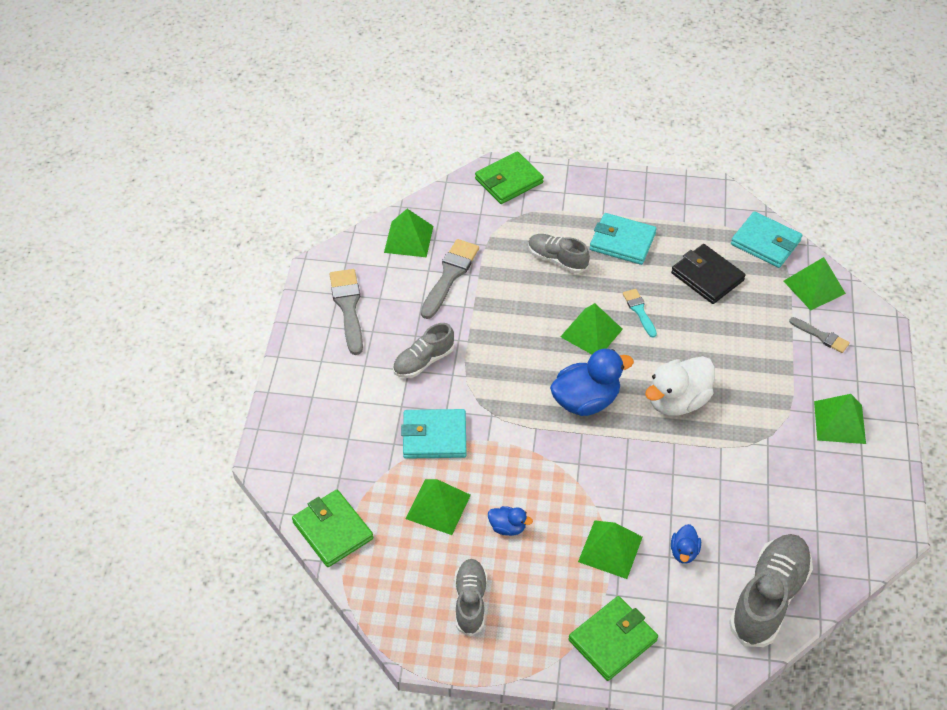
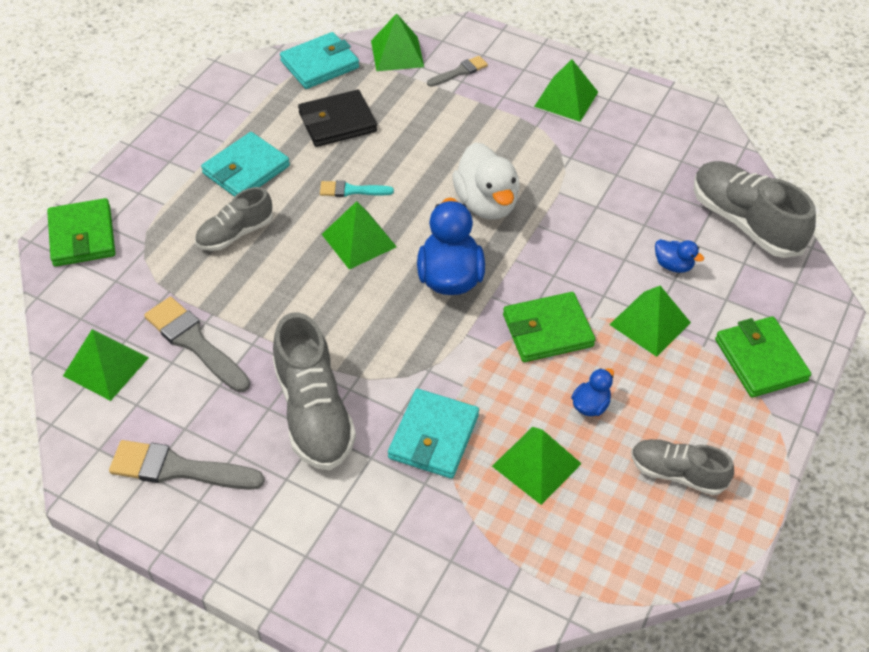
camera: 70 degrees left, 0 degrees up
green wallet [292,490,373,567] -> green wallet moved to [503,292,595,362]
grey shoe [393,323,455,378] -> grey shoe [273,312,356,470], size x1.64

